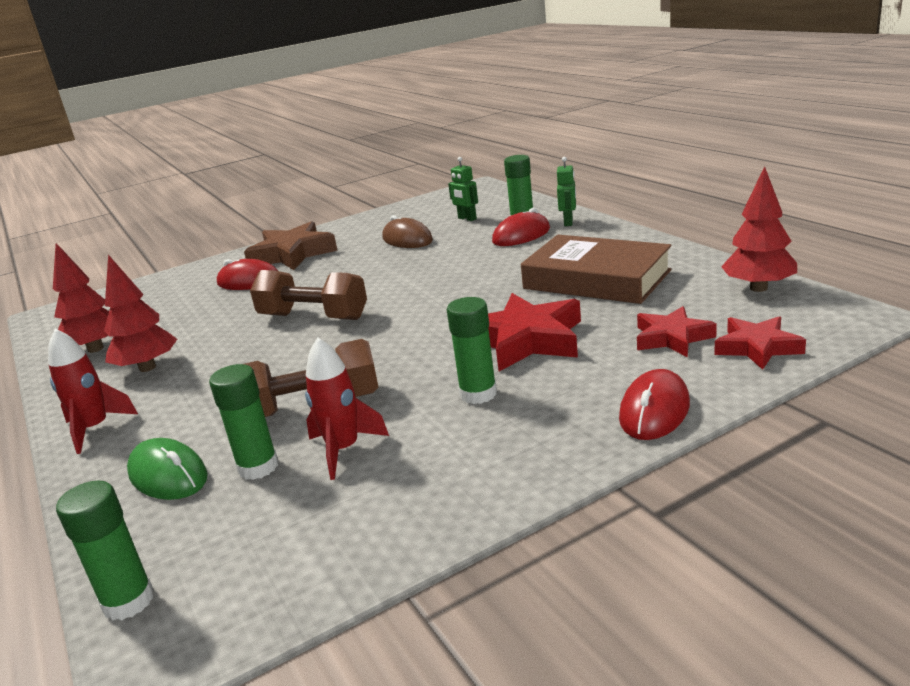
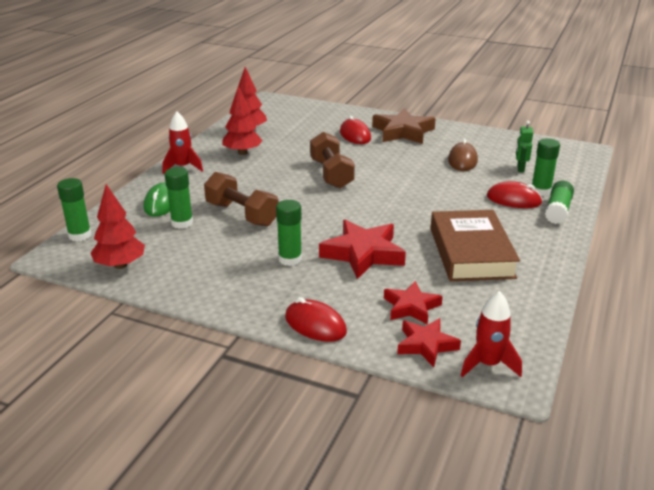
camera: 50 degrees right, 5 degrees up
red rocket [305,338,389,480] -> red rocket moved to [461,291,522,377]
green robot [557,157,576,226] -> green glue stick [545,181,574,224]
red mouse [619,369,690,440] -> red mouse turned 45 degrees clockwise [285,297,347,342]
red tree [721,166,797,292] -> red tree moved to [91,184,145,269]

